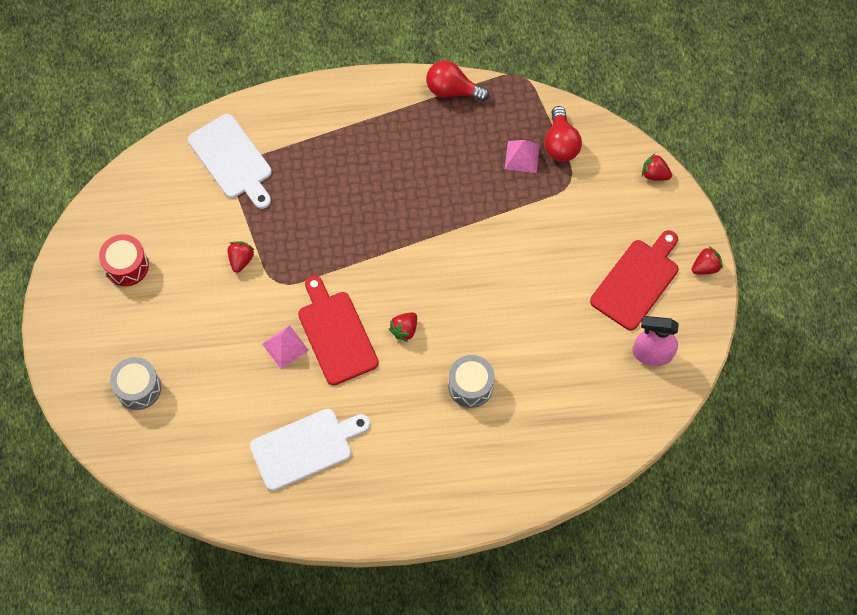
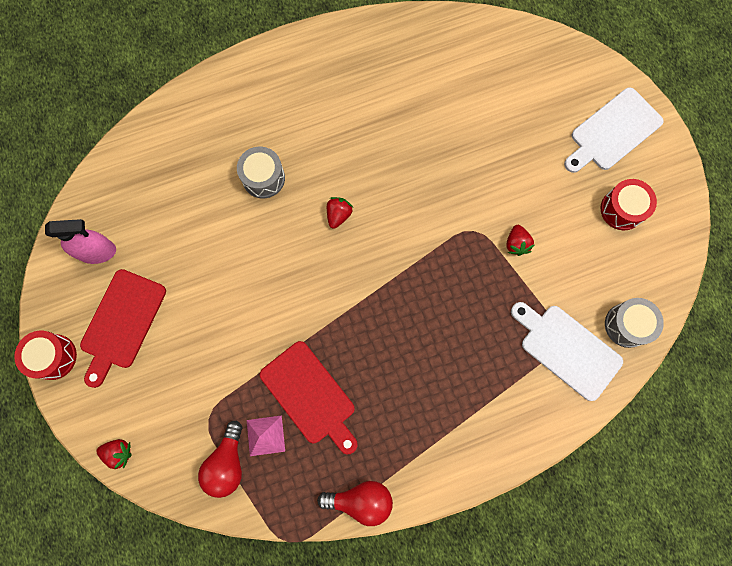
camera: 165 degrees right, 10 degrees up
grey drum [110,357,161,410] -> grey drum moved to [605,298,664,348]
white cutting board [250,409,370,491] -> white cutting board moved to [564,87,664,173]
pink pyramid [262,325,309,369] -> none
red cutting board [298,276,379,385] -> red cutting board moved to [260,341,358,454]
red light bulb [544,106,582,162] -> red light bulb turned 150 degrees counterclockwise [198,421,243,498]
red strawberry [692,246,723,274] -> red drum [14,331,77,380]

